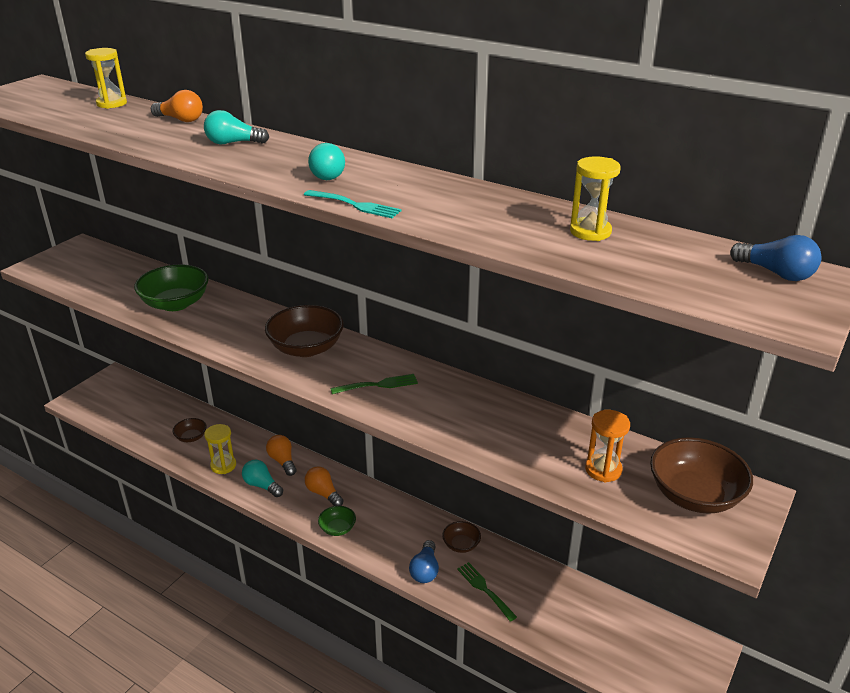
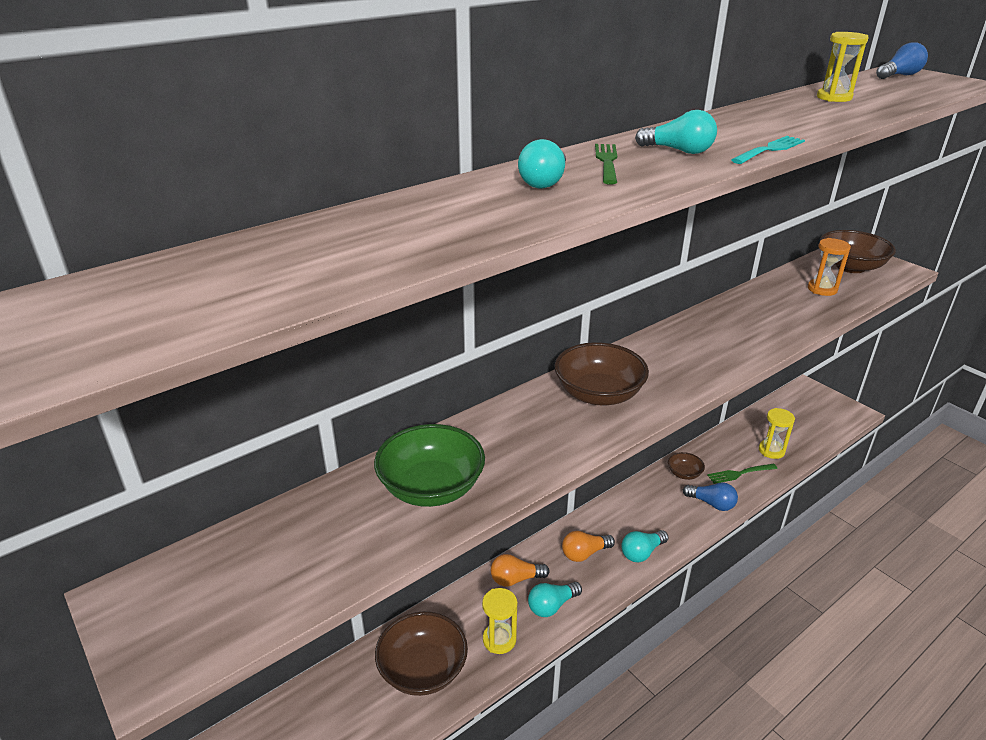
camera: 70 degrees left, 0 degrees up
yellow hourglass [85,48,127,109] -> yellow hourglass moved to [759,408,795,459]
orange light bulb [151,90,203,122] -> none
brown bowl [173,418,207,442] -> brown bowl [375,611,468,696], size x1.90
green bowl [318,506,356,536] -> turquoise light bulb [621,530,669,562]
green fork [330,374,418,394] -> green fork moved to [595,144,617,185]

